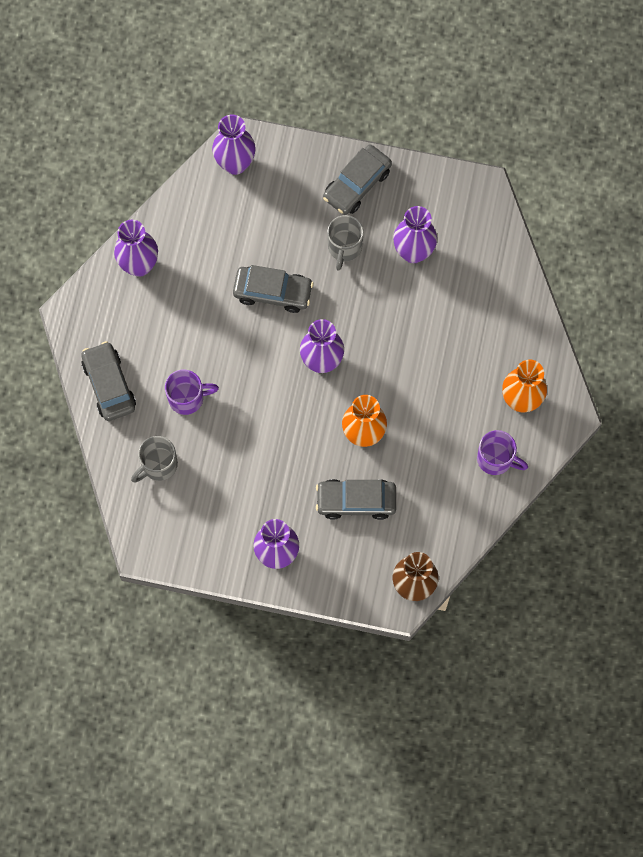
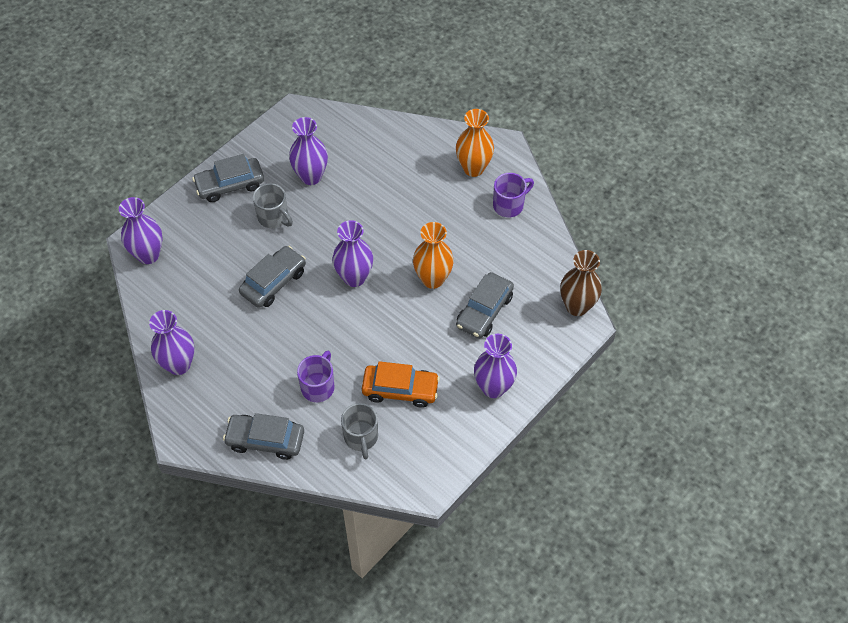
camera: 60 degrees left, 15 degrees down
grey car [323,144,392,215] -> grey car turned 90 degrees clockwise [192,154,264,202]
none -> orange car [362,361,440,408]

